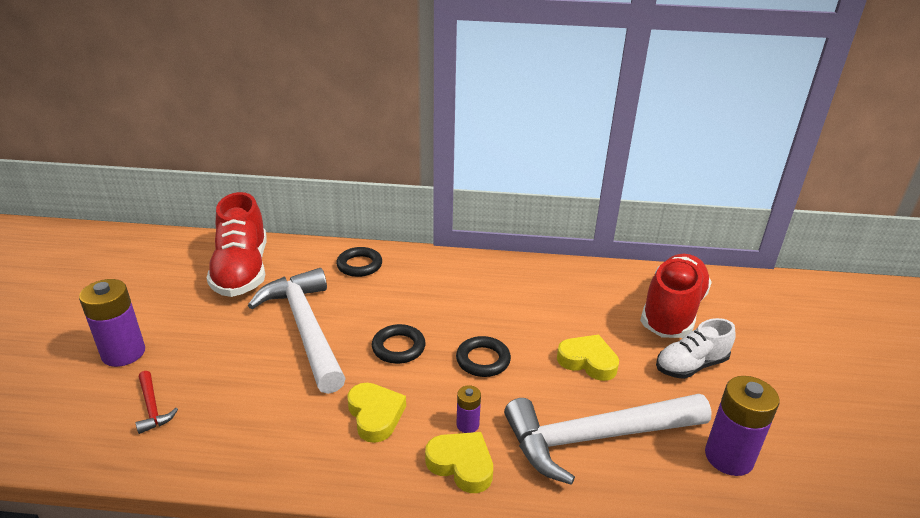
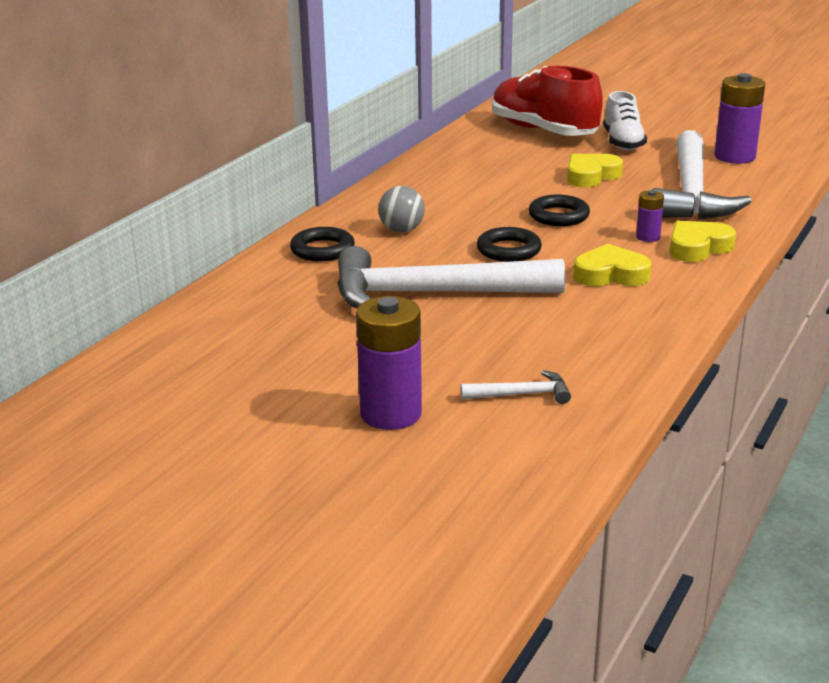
camera: 65 degrees left, 5 degrees down
red hammer [136,371,178,434] -> white hammer [461,370,571,404]
red shoe [206,192,267,297] -> none
none -> grey ball [378,186,425,233]

